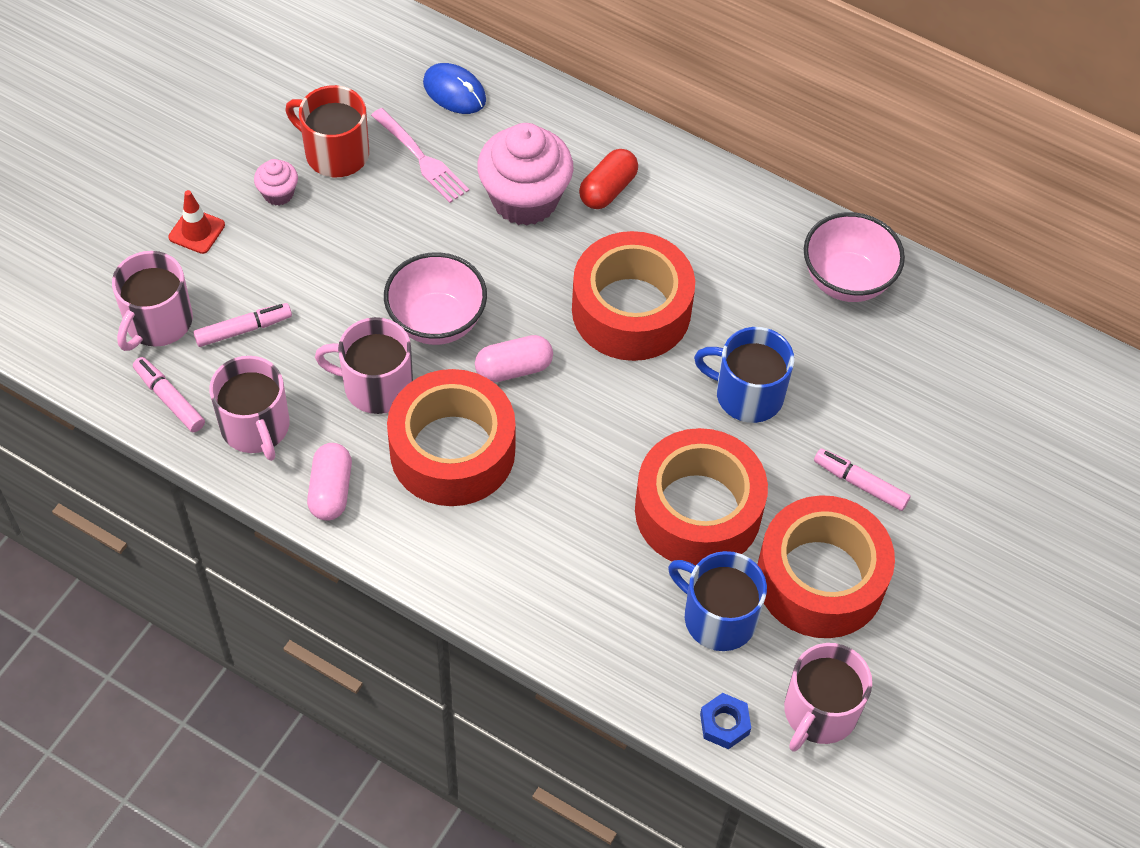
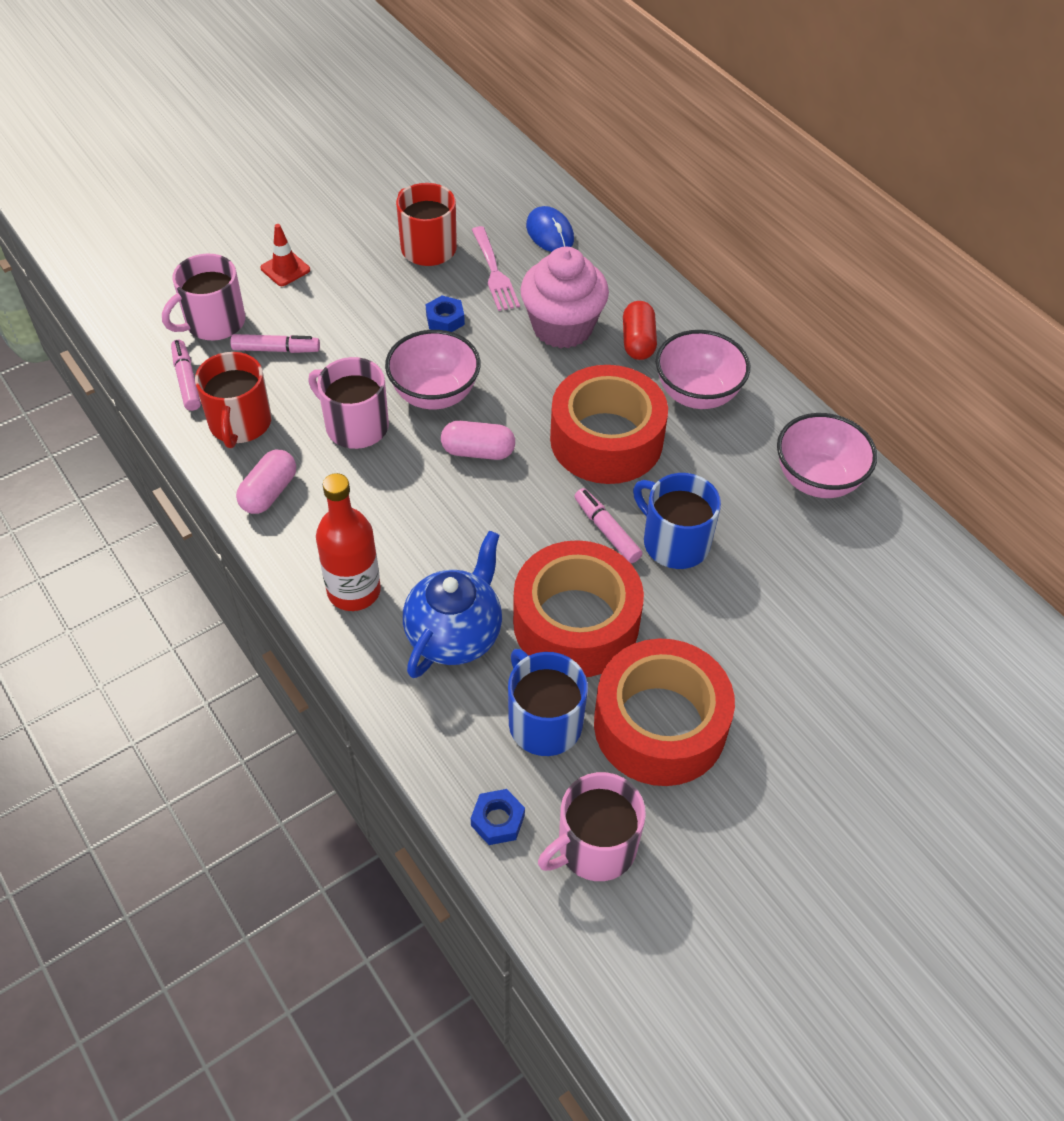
camera: 25 degrees right, 5 degrees down
pink mug [209,356,289,461] -> red mug [195,352,271,448]
pink cupcake [254,159,298,206] -> none
red tape [387,369,516,506] -> none
red capsule [579,149,638,209] -> red capsule turned 60 degrees counterclockwise [623,301,657,360]
pink marker [814,448,911,511] -> pink marker moved to [575,488,643,563]
none -> red bottle [316,473,381,611]
none -> blue teapot [403,531,502,678]
none -> blue nut [426,295,465,332]
none -> pink bowl [656,330,750,409]

